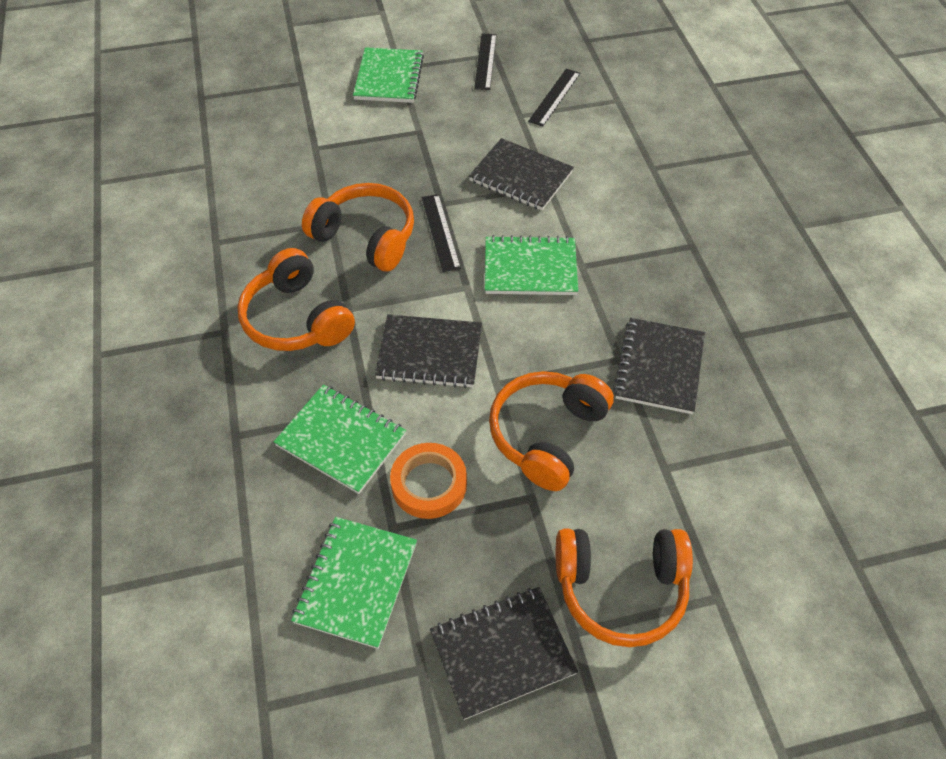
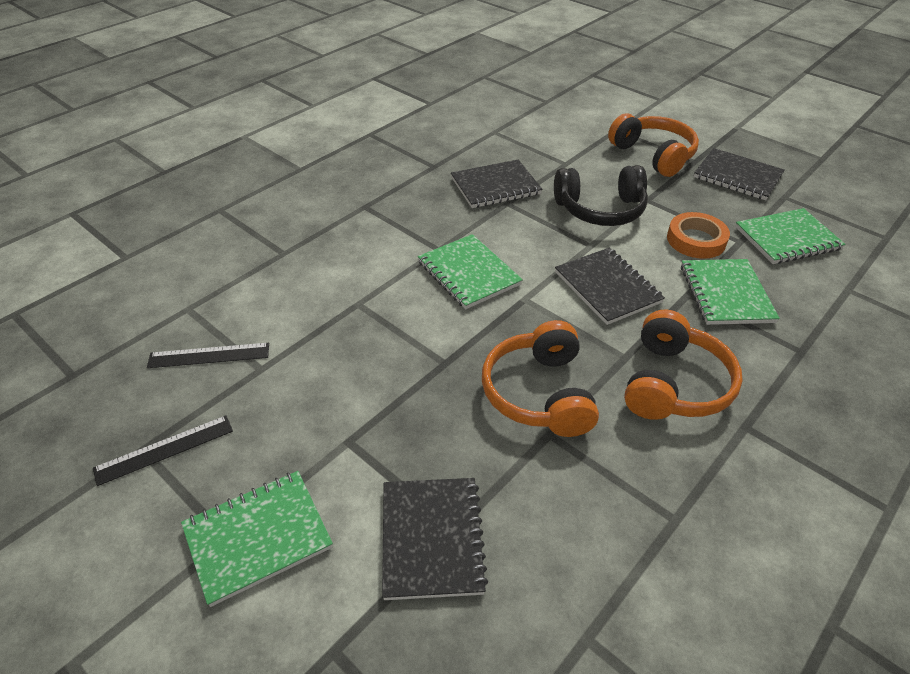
camera: 125 degrees left, 10 degrees down
black ruler [422,194,461,272] -> none
black notebook [469,138,574,211] -> black notebook moved to [382,478,488,600]
orange headphones [489,371,614,491] -> black headphones [554,165,648,226]

